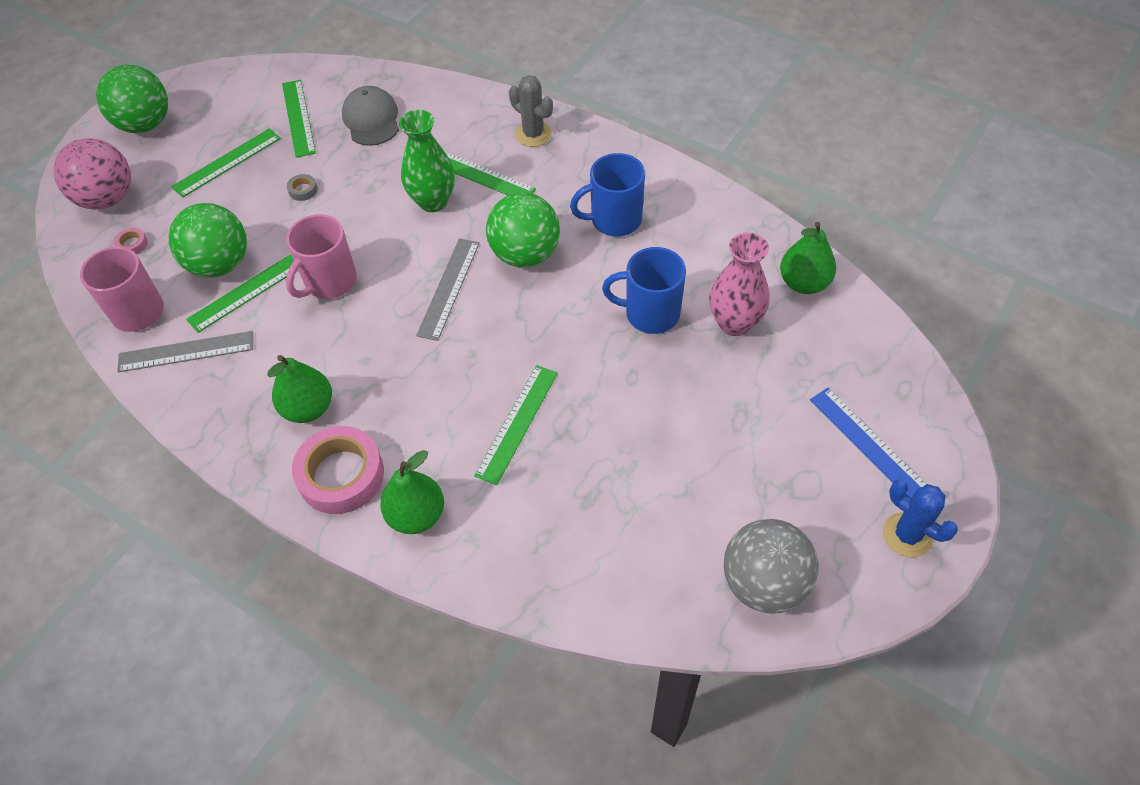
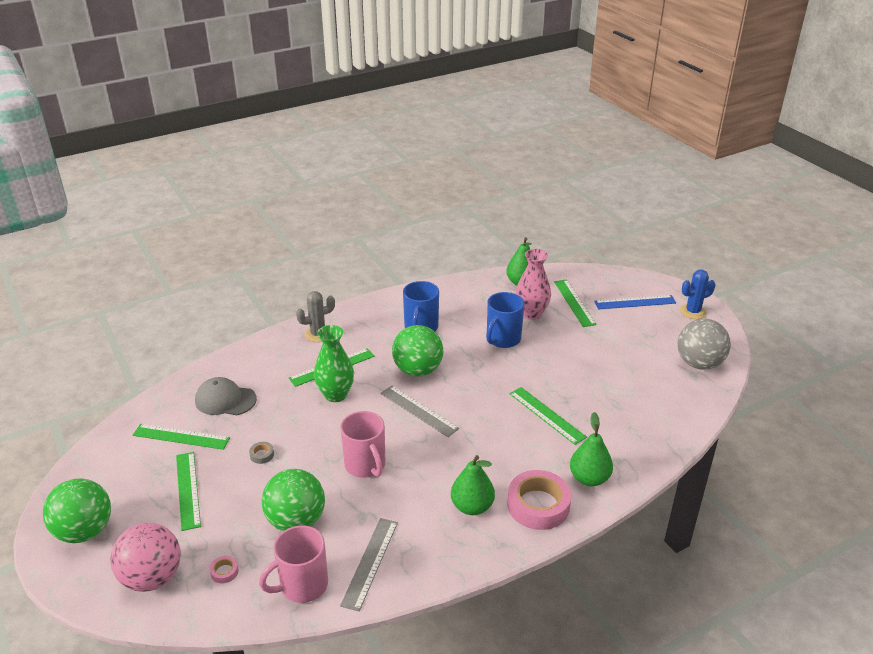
camera: 65 degrees left, 20 degrees down
green ruler [186,254,298,333] -> green ruler moved to [554,279,597,327]

